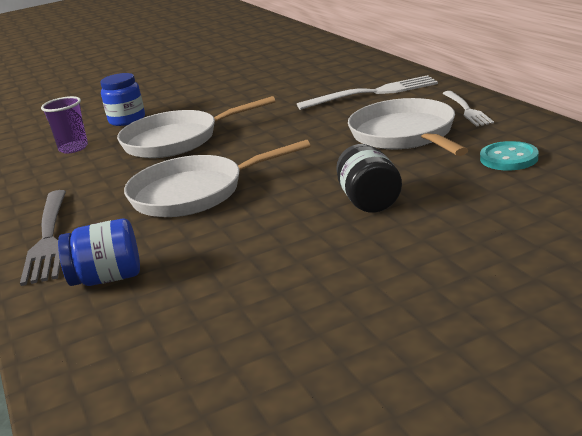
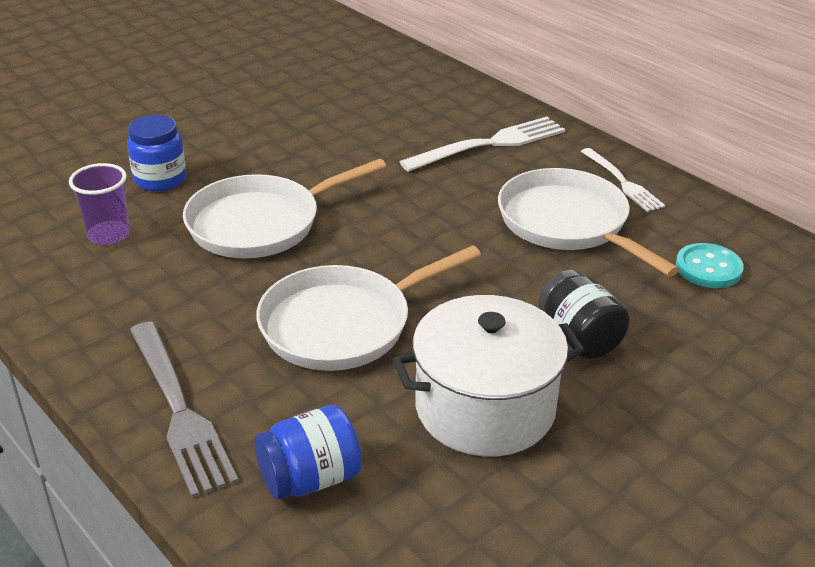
camera: 20 degrees left, 10 degrees up
none -> white pot [392,295,585,456]

